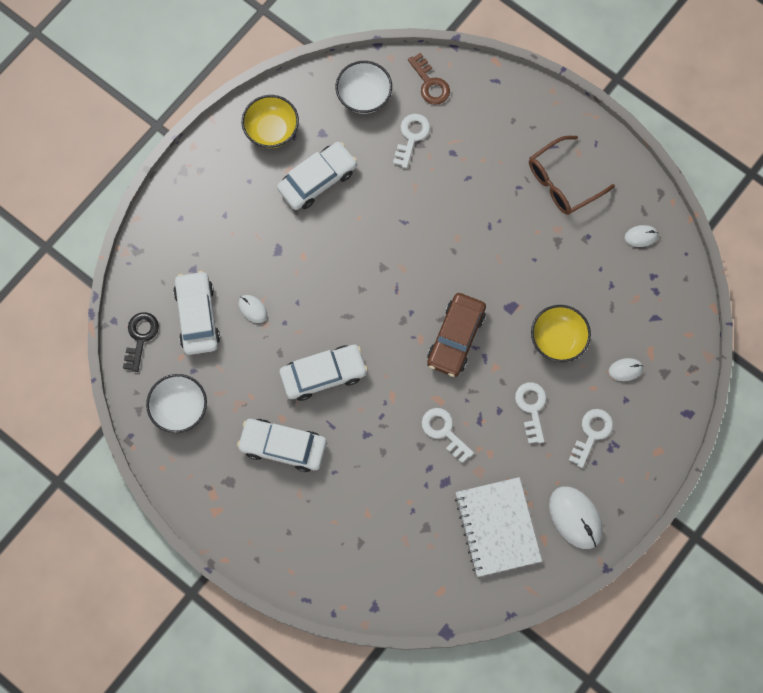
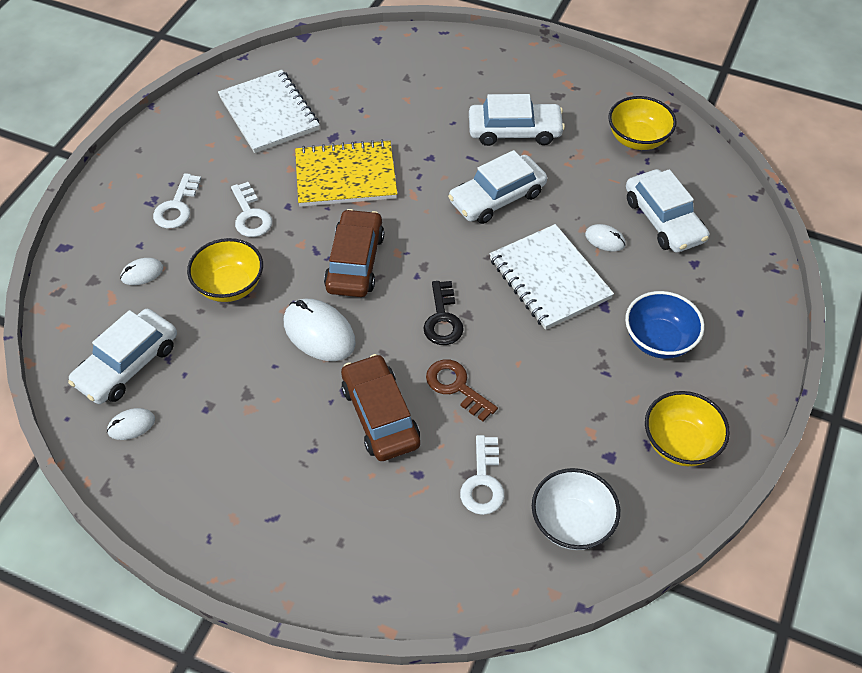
camera: 165 degrees right, 20 degrees down
black key [123,312,159,372] -> black key moved to [424,281,464,345]
white bowl [146,374,207,433] -> yellow bowl [608,96,677,150]
white car [277,142,357,210] -> white car moved to [68,309,177,404]
brown key [408,53,450,105] -> brown key moved to [426,359,498,421]
white key [422,408,474,463] -> yellow notebook [295,139,397,207]
brown glasses [529,136,615,215] -> none
white mouse [549,487,603,549] -> white mouse moved to [284,299,356,361]
none -> brown car [341,354,420,461]
none -> white notebook [489,224,614,330]
none -> blue bowl [625,291,704,359]

